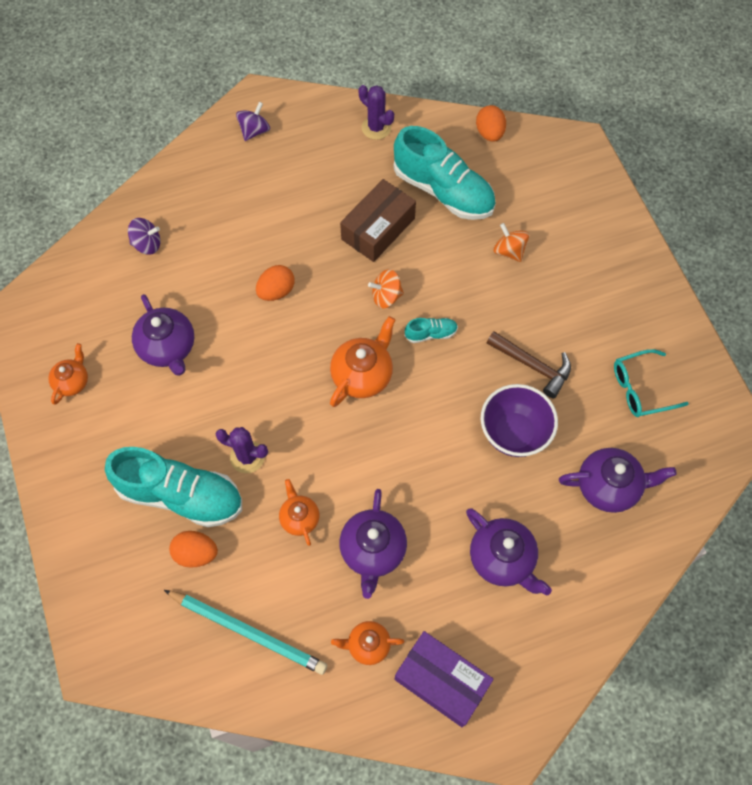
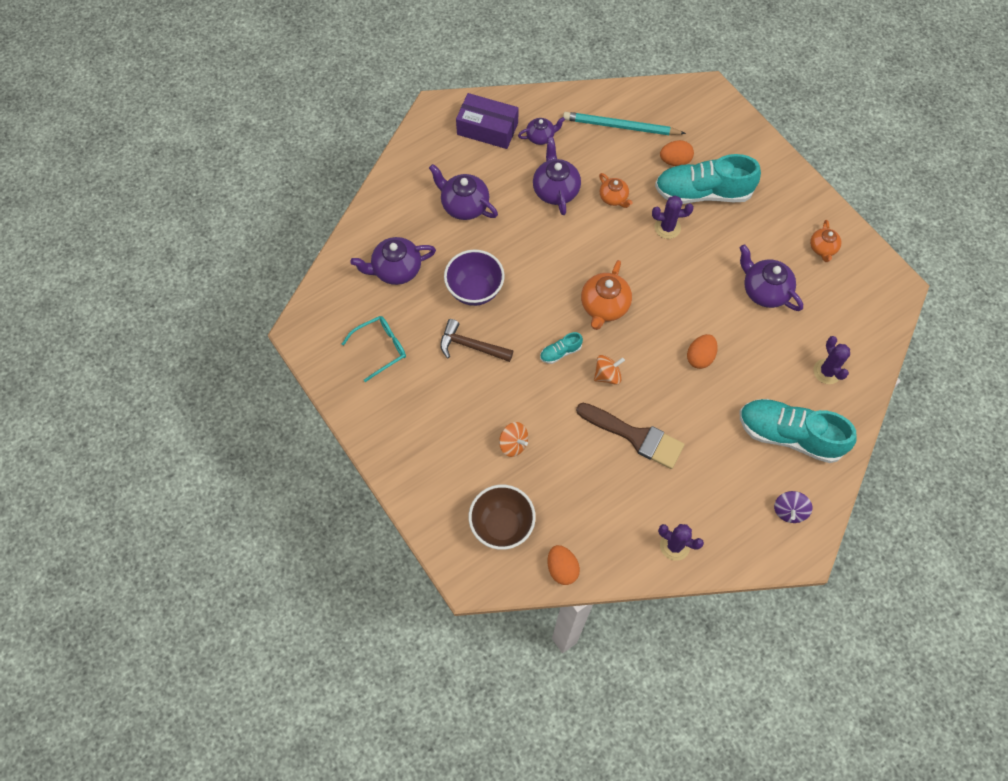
camera: 165 degrees right, 0 degrees up
purple spinning top [128,218,160,255] -> purple cactus [814,336,850,384]
orange teapot [331,621,404,665] -> purple teapot [518,117,565,145]
brown box [340,179,416,262] -> brown brush [576,403,685,469]
turquoise shoe [394,126,496,220] -> turquoise shoe moved to [739,399,856,463]
none -> brown bowl [469,485,536,550]

